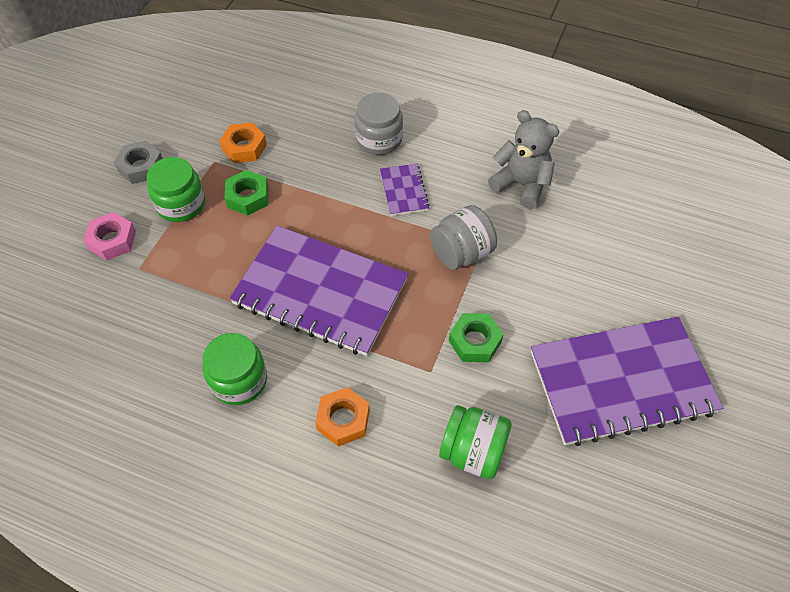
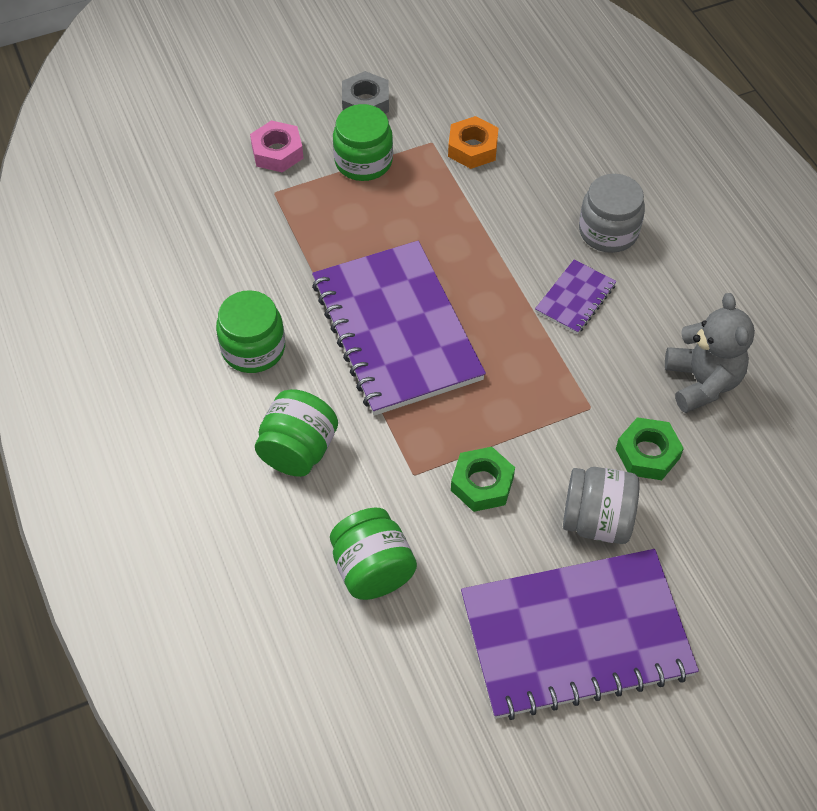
camera: 45 degrees right, 0 degrees up
green nut [225,170,268,216] -> green nut moved to [616,417,684,480]
orange nut [315,387,370,447] -> green jar [255,389,338,477]
grey jar [430,205,497,270] -> grey jar moved to [563,467,640,544]
purple notebook [531,317,723,446] -> purple notebook turned 45 degrees counterclockwise [461,549,699,720]

